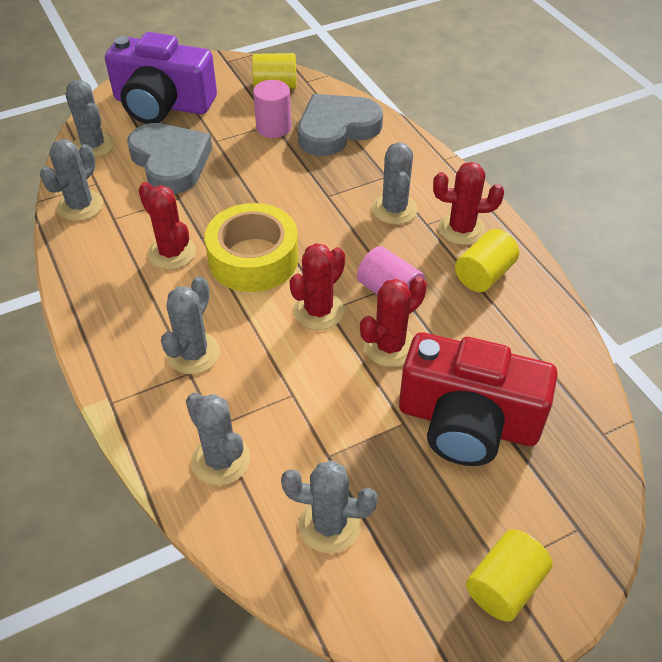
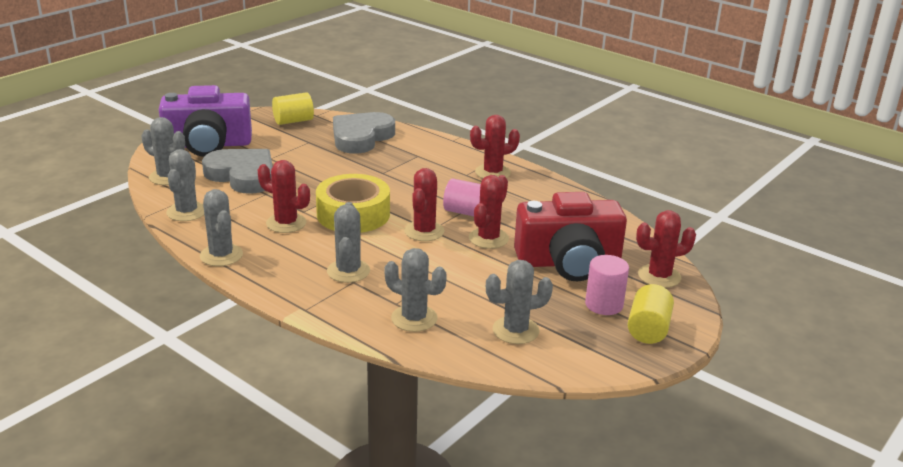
camera: 25 degrees left, 20 degrees down
pink cylinder [253,80,291,138] -> pink cylinder moved to [585,255,629,315]
grey cactus [372,142,418,224] -> grey cactus moved to [200,189,243,266]
yellow cylinder [455,229,519,292] -> none
none -> red cactus [636,210,696,288]

